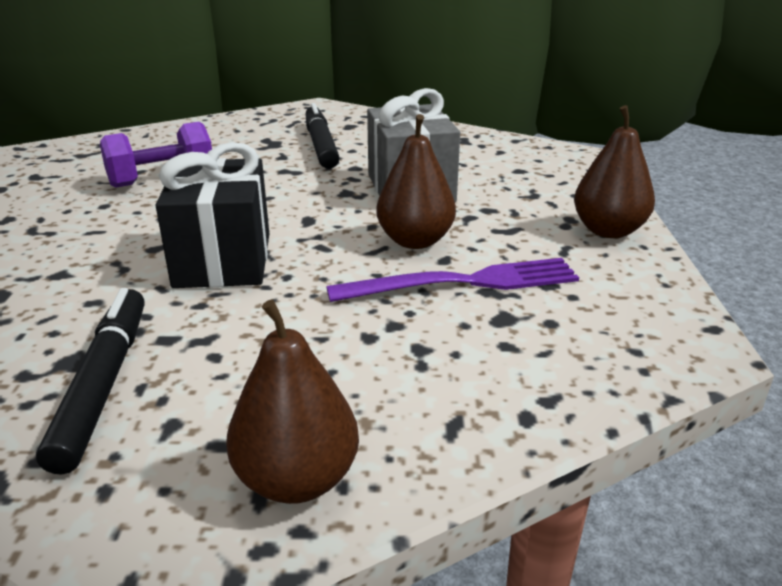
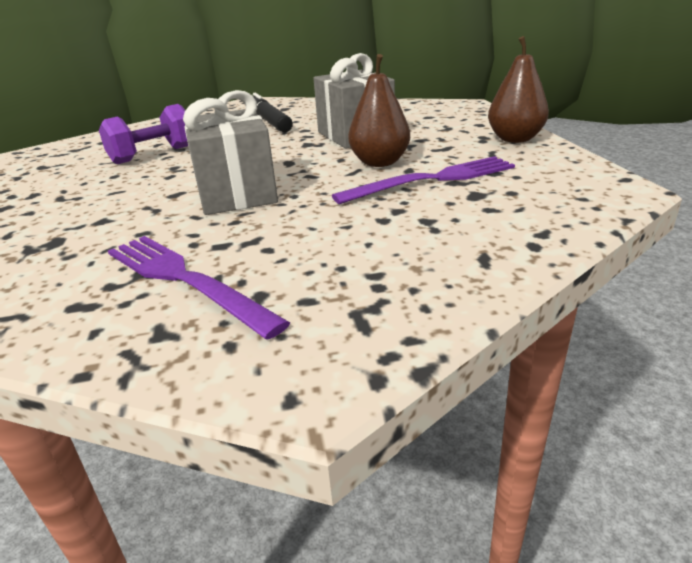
camera: 10 degrees left, 0 degrees up
black marker [36,288,145,475] -> purple fork [108,236,290,340]
black gift [155,142,269,288] -> grey gift [183,90,278,215]
brown pear [226,300,359,504] -> none

